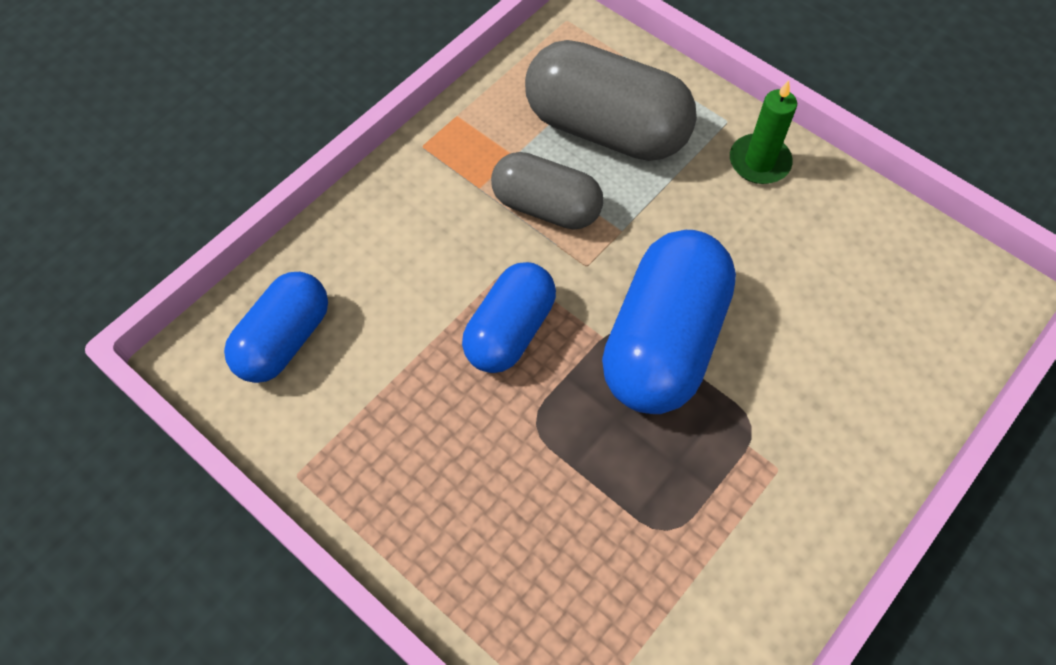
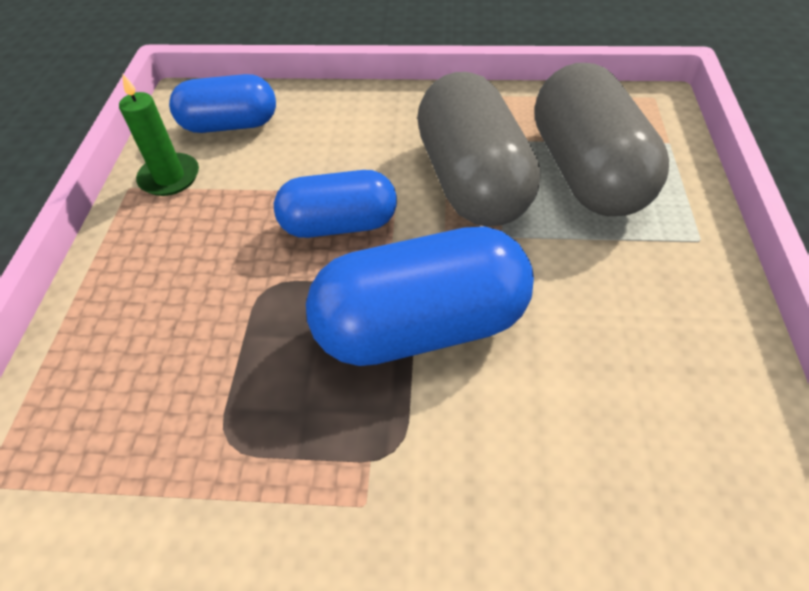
camera: 55 degrees right, 10 degrees down
grey capsule [491,152,604,230] -> grey capsule [417,72,540,226], size x1.58
green candle [730,80,797,184] -> green candle moved to [119,73,199,196]

